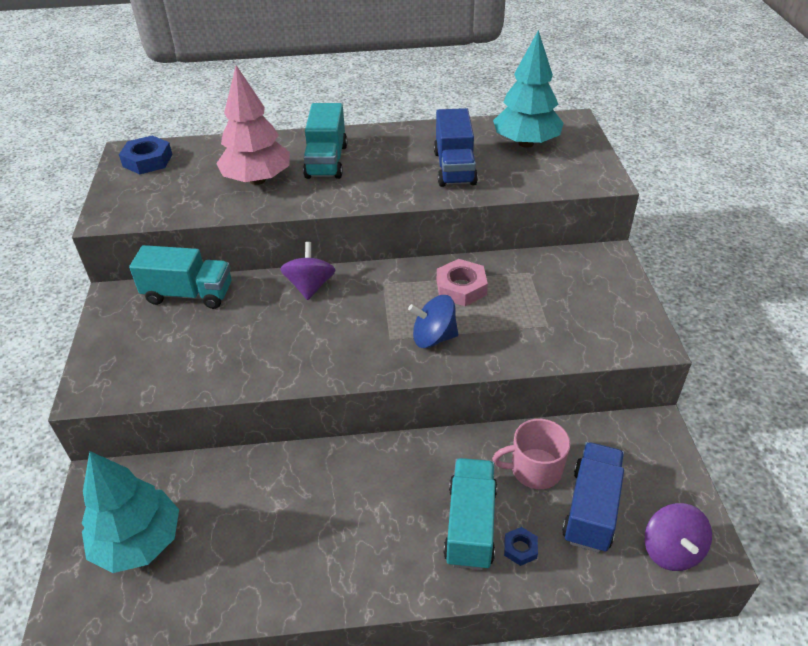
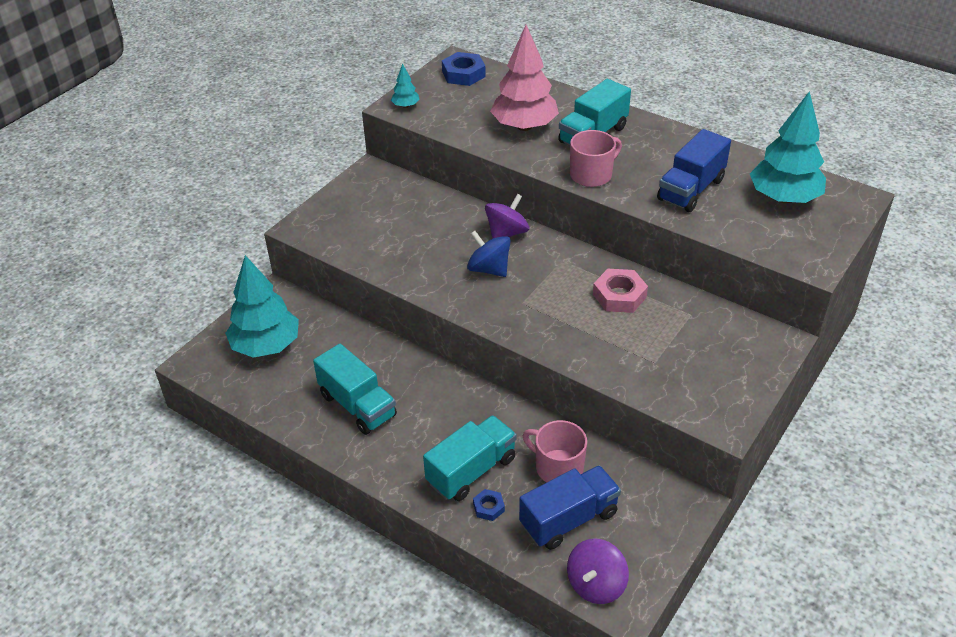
camera: 40 degrees right, 0 degrees up
turquoise truck [129,245,231,309] -> turquoise truck moved to [313,344,397,435]
blue spinning top [408,295,458,348] -> blue spinning top moved to [467,231,511,277]
none -> turquoise tree [391,64,420,108]
none -> pink mug [570,130,622,187]

